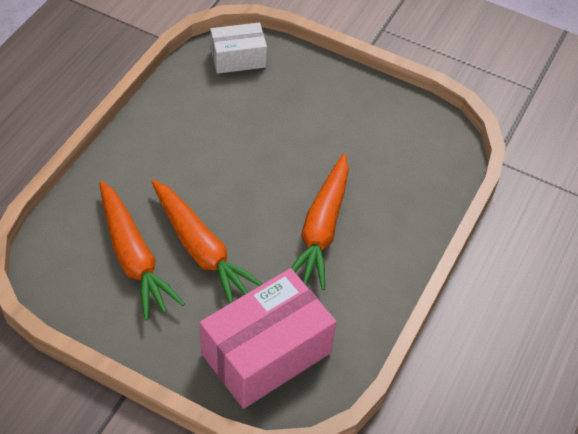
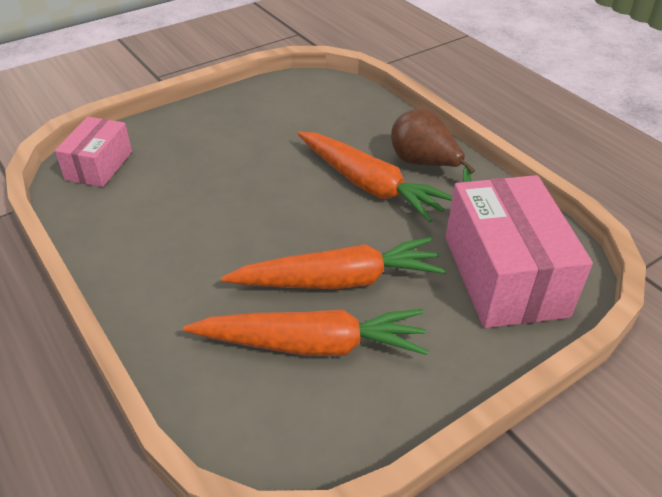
camera: 60 degrees left, 10 degrees down
white box [210,22,267,74] -> pink box [55,117,132,187]
none -> brown pear [391,108,475,182]

